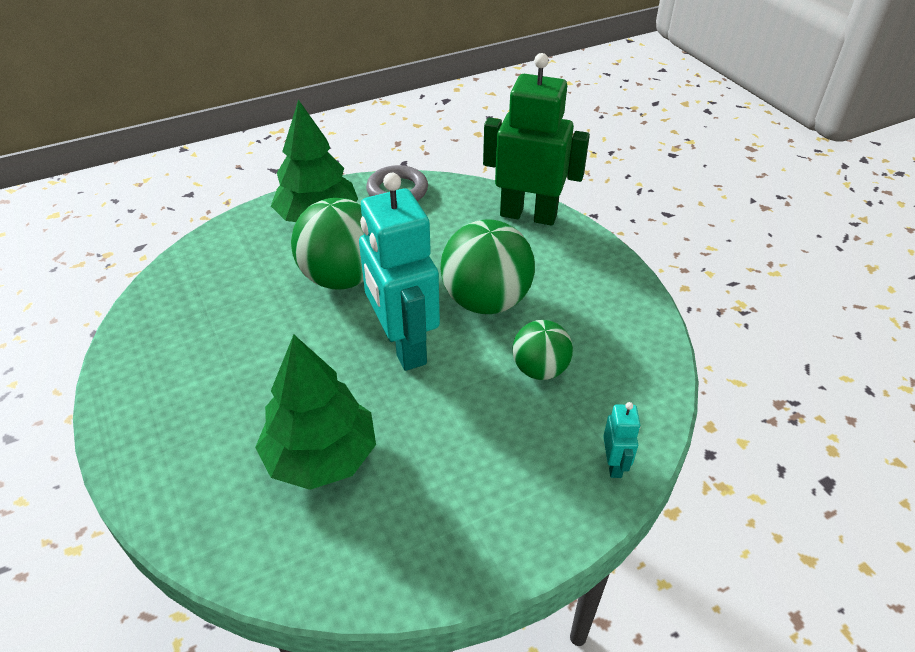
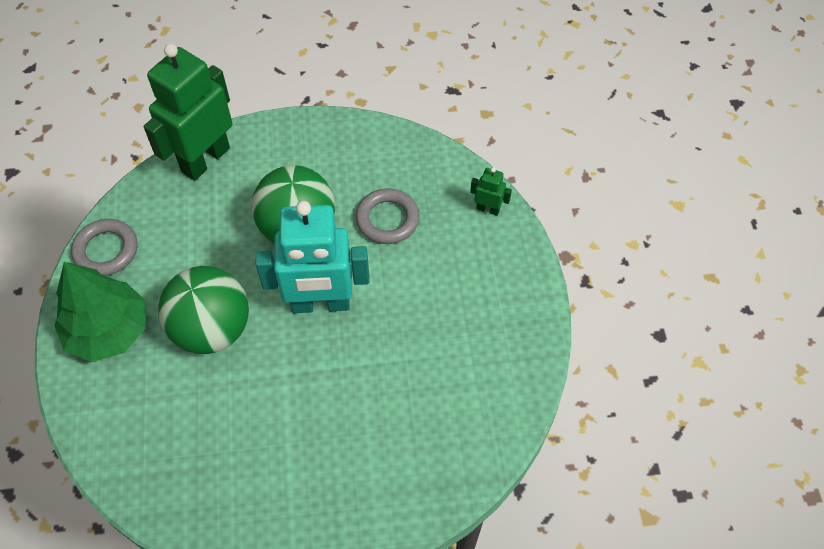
camera: 70 degrees left, 15 degrees up
green tree [255,334,376,490] -> none
green ball [512,320,573,380] -> grey ring [356,188,420,244]
turquoise robot [603,402,641,478] -> green robot [470,167,512,216]

